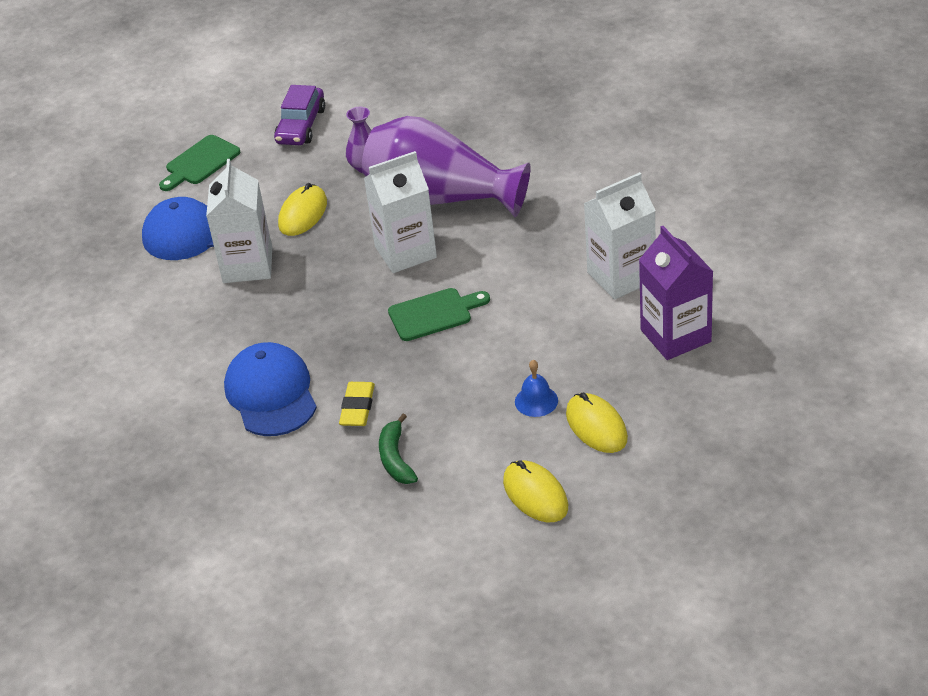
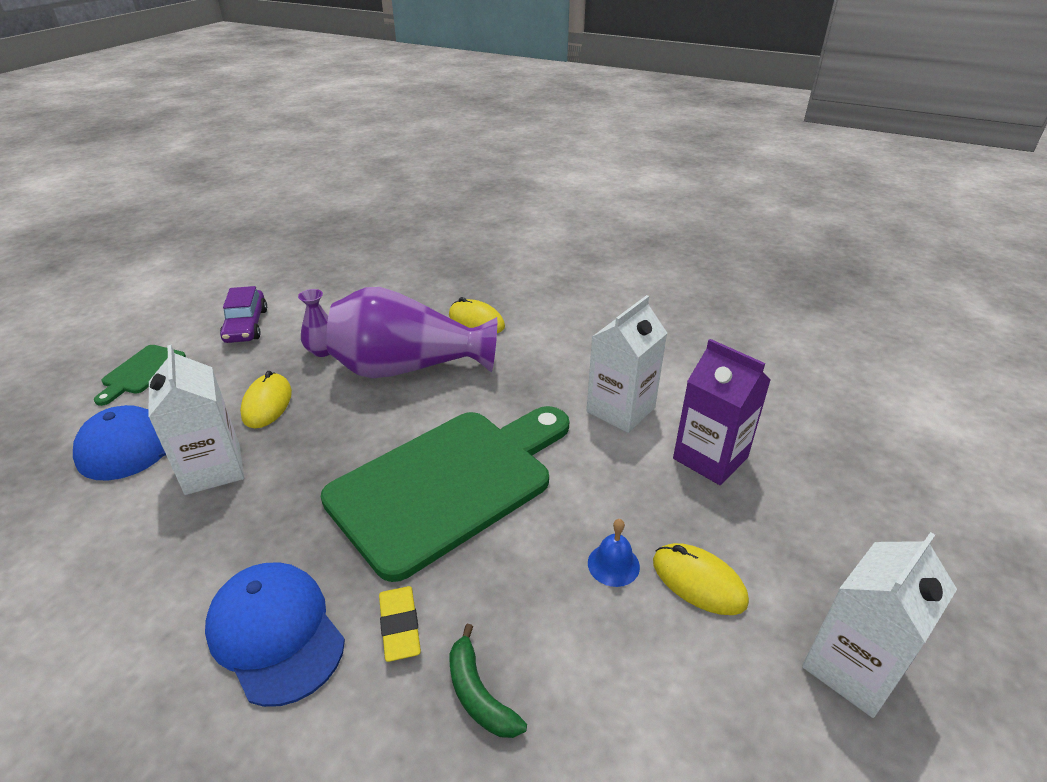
camera: 25 degrees left, 5 degrees down
white carton [364,151,437,273] -> white carton moved to [802,532,957,718]
green cutting board [388,288,490,341] -> green cutting board [321,406,570,582], size x2.34
yellow mouse [503,460,568,522] -> yellow mouse moved to [449,297,505,333]

